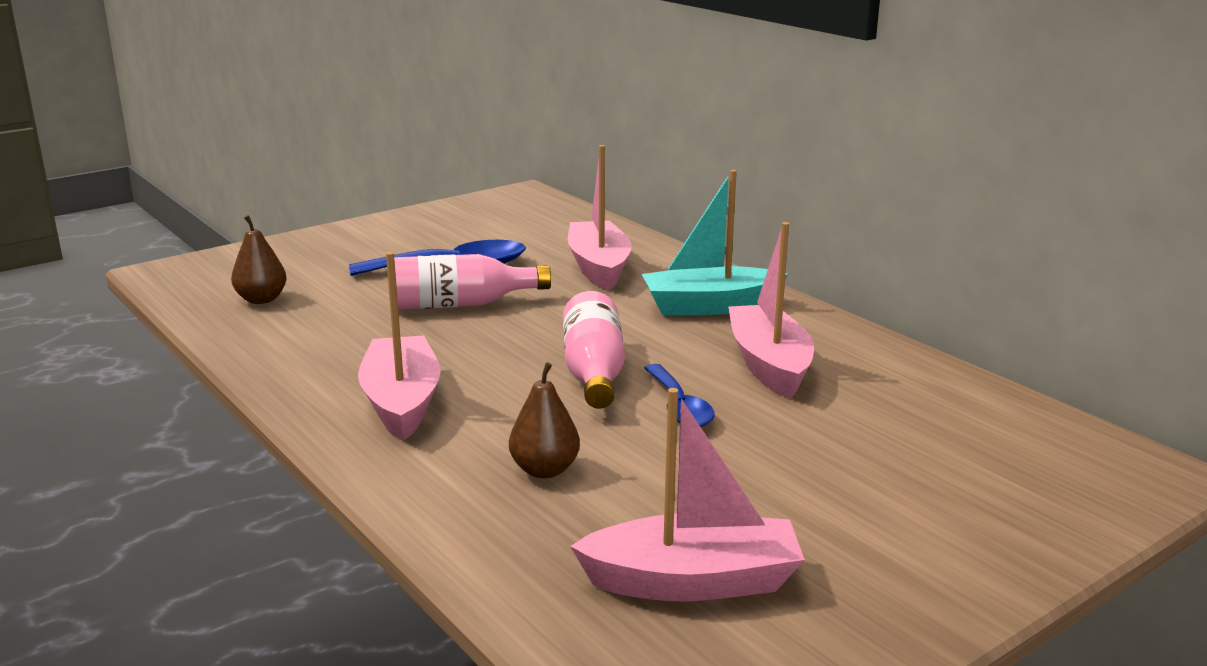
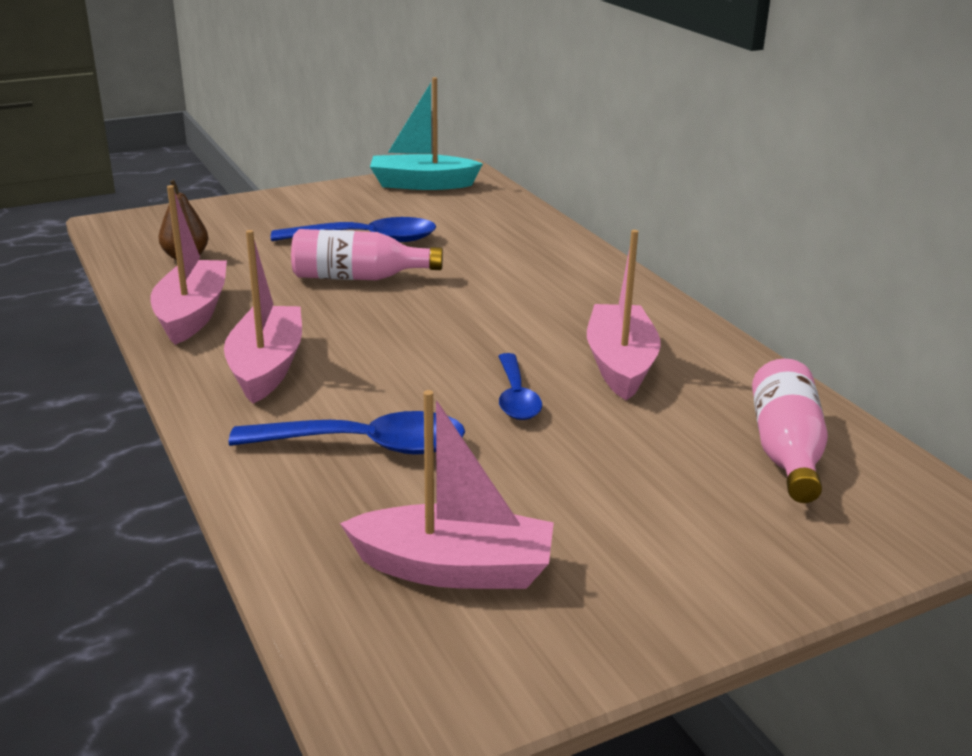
camera: 10 degrees right, 5 degrees up
brown pear [509,362,580,478] -> blue spoon [229,411,465,455]
pink bottle [563,291,625,409] -> pink bottle moved to [752,359,828,503]
pink boat [568,145,632,290] -> pink boat moved to [150,185,227,345]
turquoise boat [642,170,788,315] -> turquoise boat moved to [370,77,483,190]

